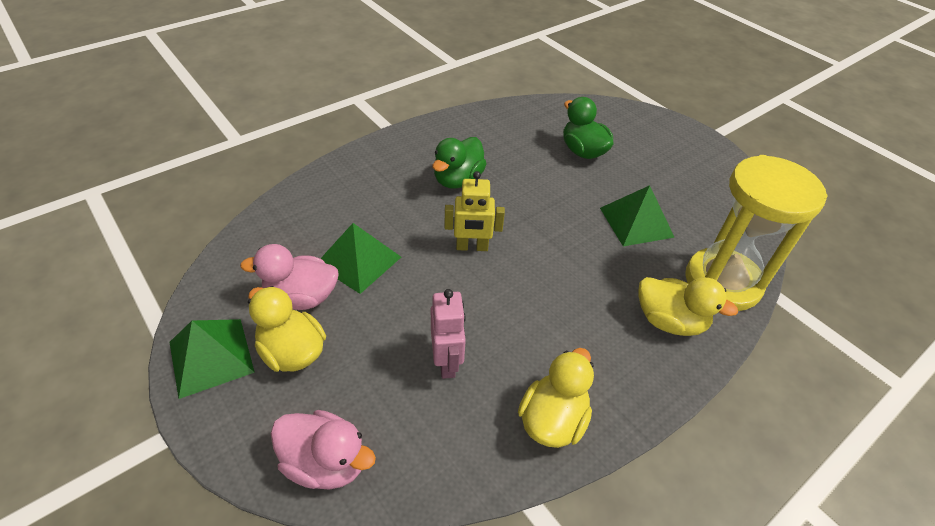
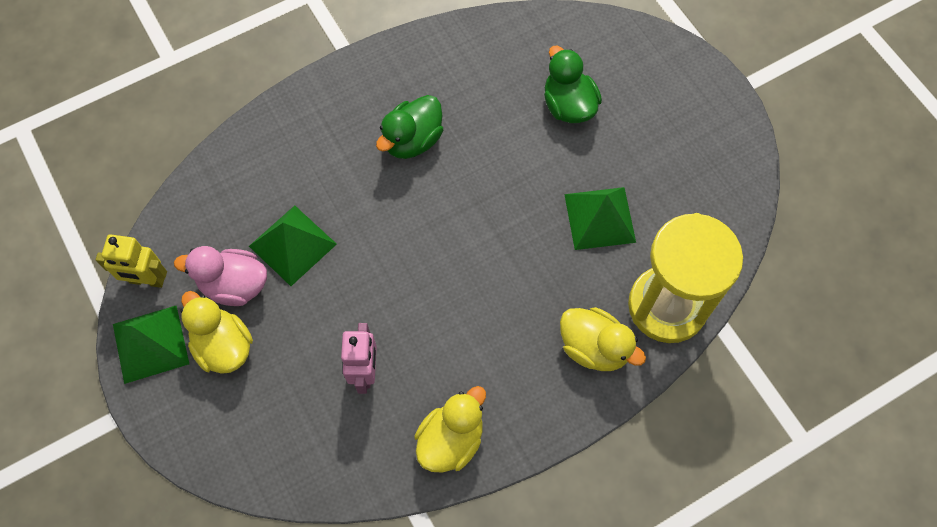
camera: 10 degrees right, 20 degrees up
pink duck [271,410,376,490] -> none
yellow robot [444,171,505,251] -> yellow robot moved to [96,234,167,288]

